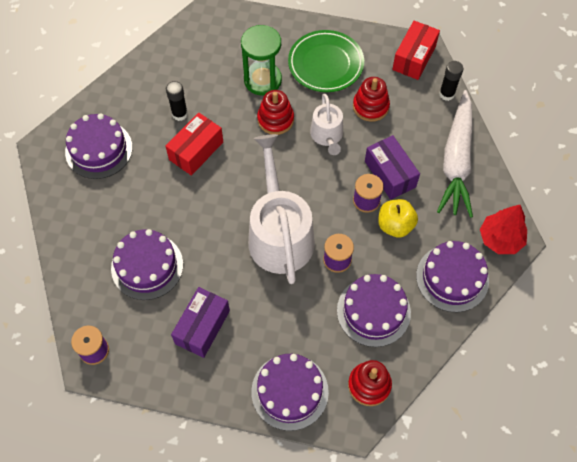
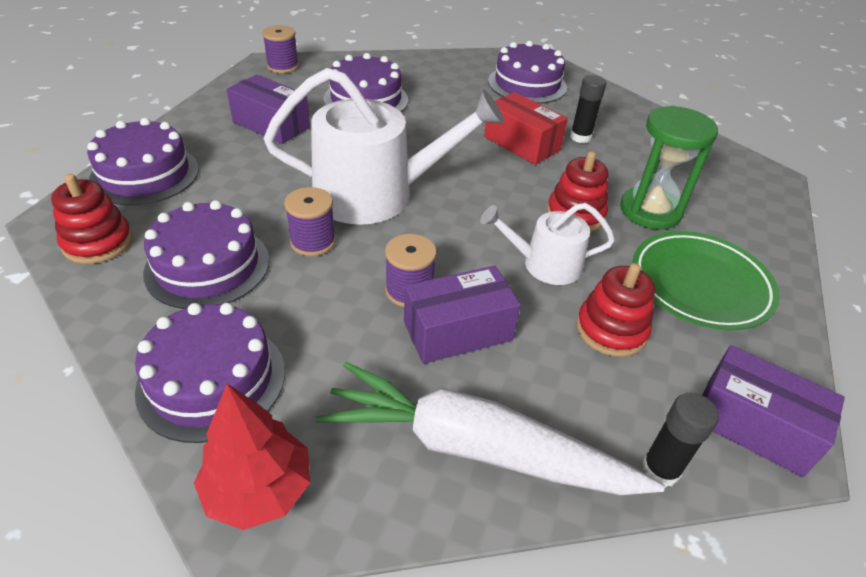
camera: 95 degrees right, 20 degrees down
yellow apple [378,199,418,238] -> none
red box [392,21,440,80] -> purple box [702,345,845,477]

